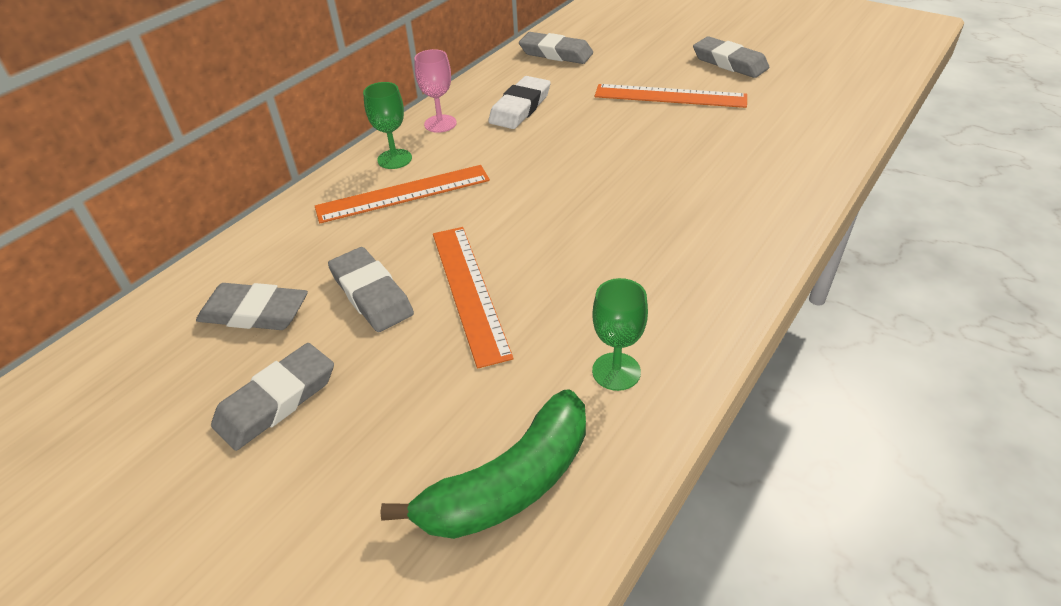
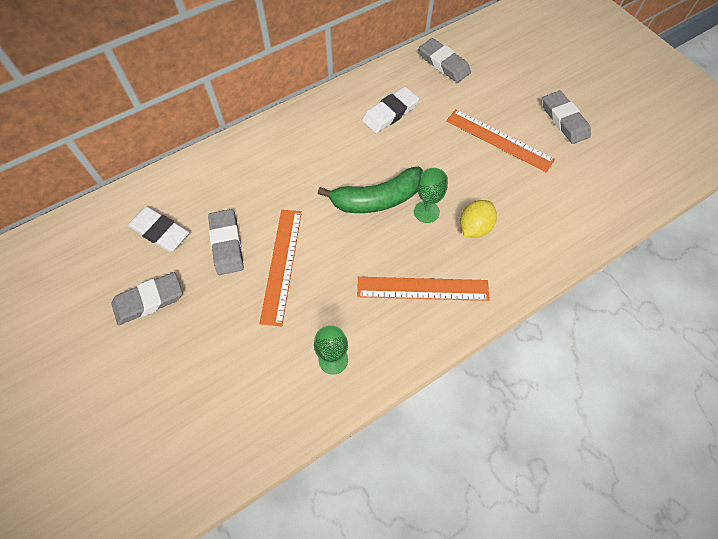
camera: 20 degrees right, 20 degrees up
grey eraser [196,283,308,330] -> white eraser [127,206,189,252]
orange ruler [315,165,490,223] -> orange ruler moved to [357,277,490,301]
green goblet [363,82,412,169] -> green goblet moved to [414,168,448,223]
green banana [380,389,586,539] -> green banana moved to [318,167,423,213]
pink goblet [414,49,457,133] -> none
none -> yellow lemon [460,200,497,238]

